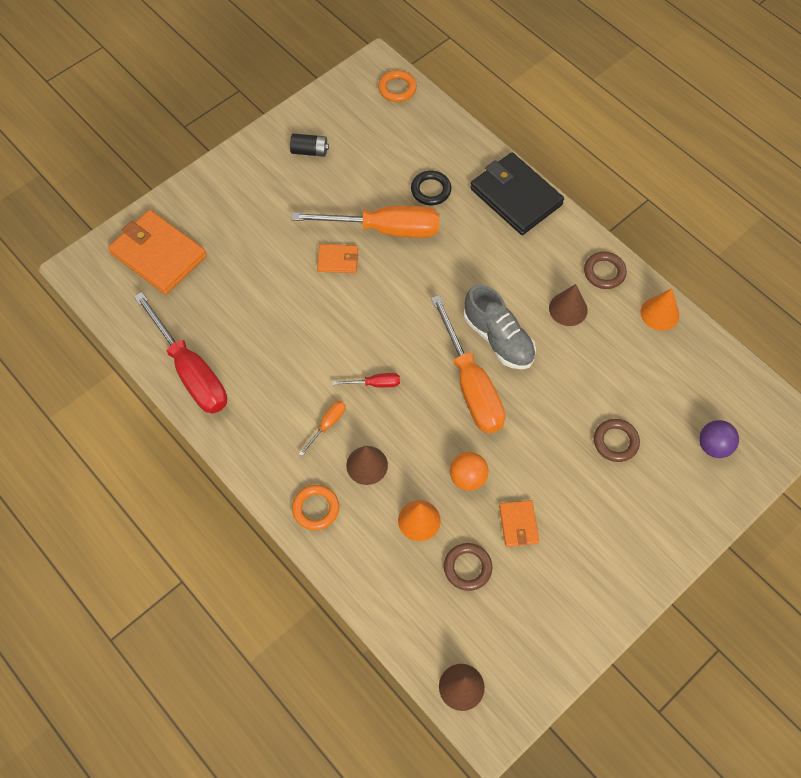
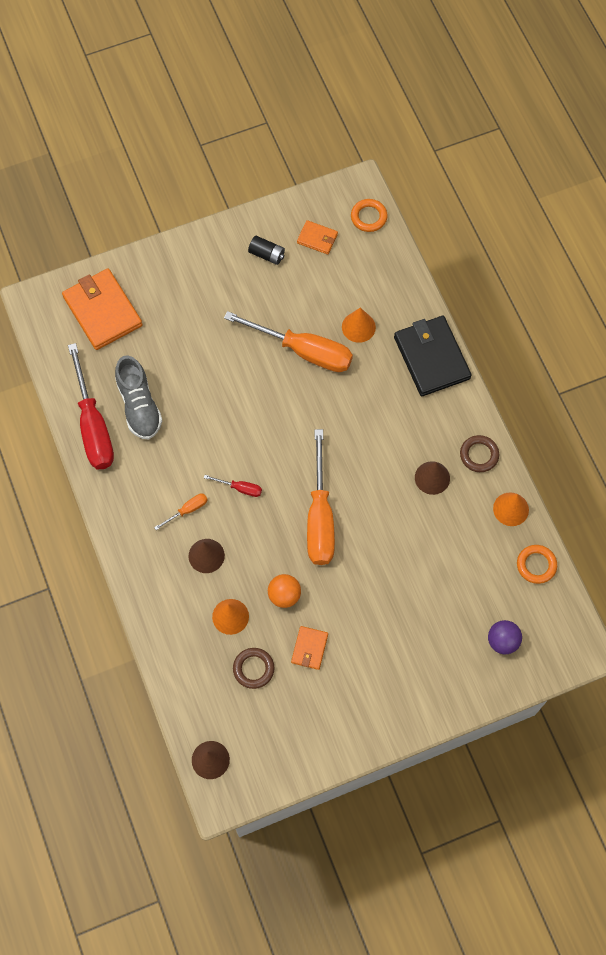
camera: 20 degrees right, 5 degrees up
orange ring [292,485,339,530] -> orange ring moved to [517,545,557,584]
orange wallet [317,244,358,273] -> orange wallet moved to [297,220,338,254]
black ring [411,171,451,205] -> orange cone [342,307,376,343]
grey shoe [464,285,536,369] -> grey shoe moved to [115,355,162,439]
brown ring [594,419,640,462] -> none

